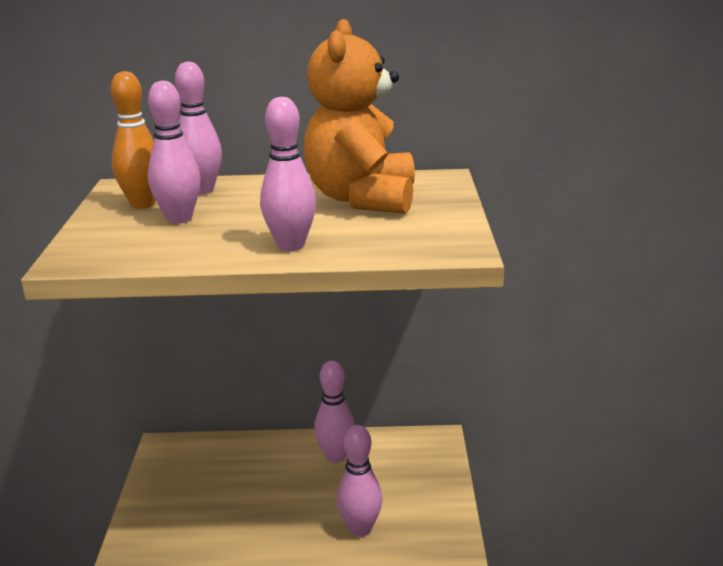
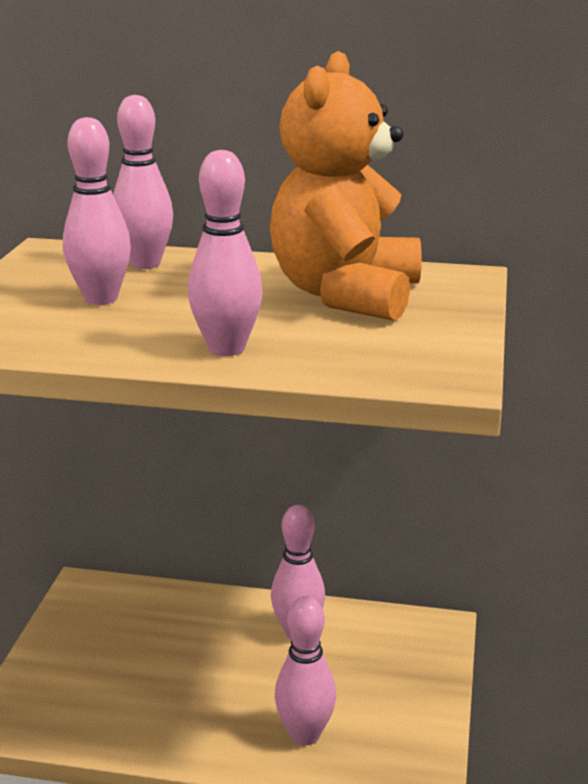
camera: 10 degrees right, 0 degrees up
orange bowling pin [111,71,156,209] -> none

